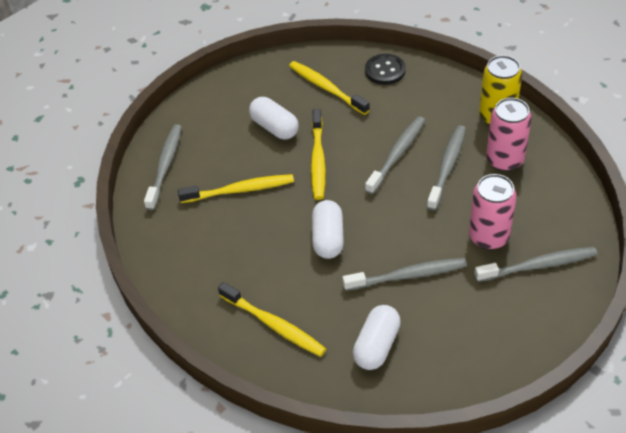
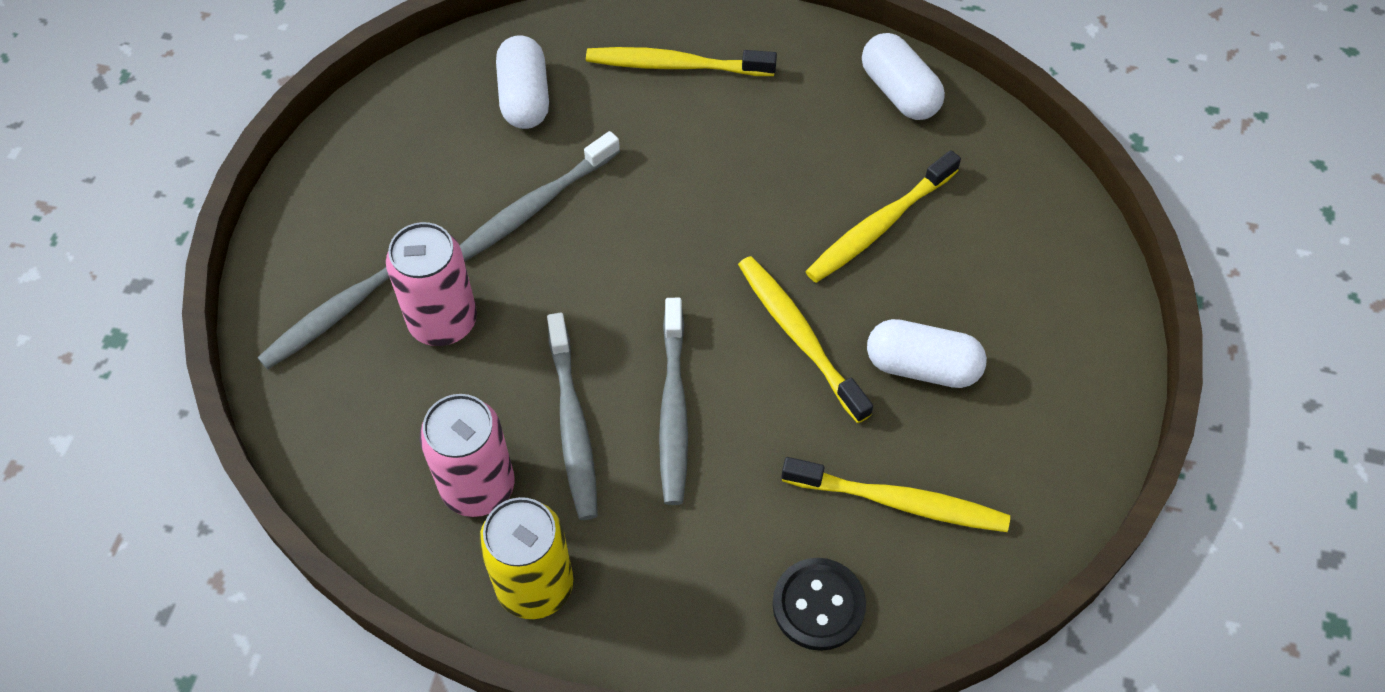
camera: 145 degrees right, 10 degrees up
grey toothbrush [144,124,182,210] -> none
white capsule [312,200,344,259] -> white capsule moved to [862,33,945,120]

